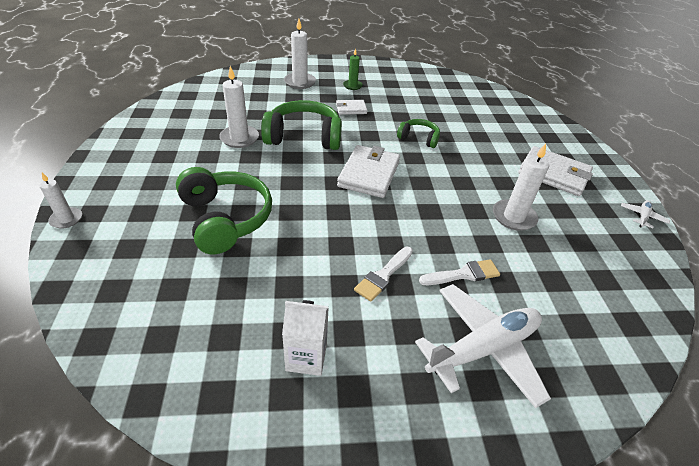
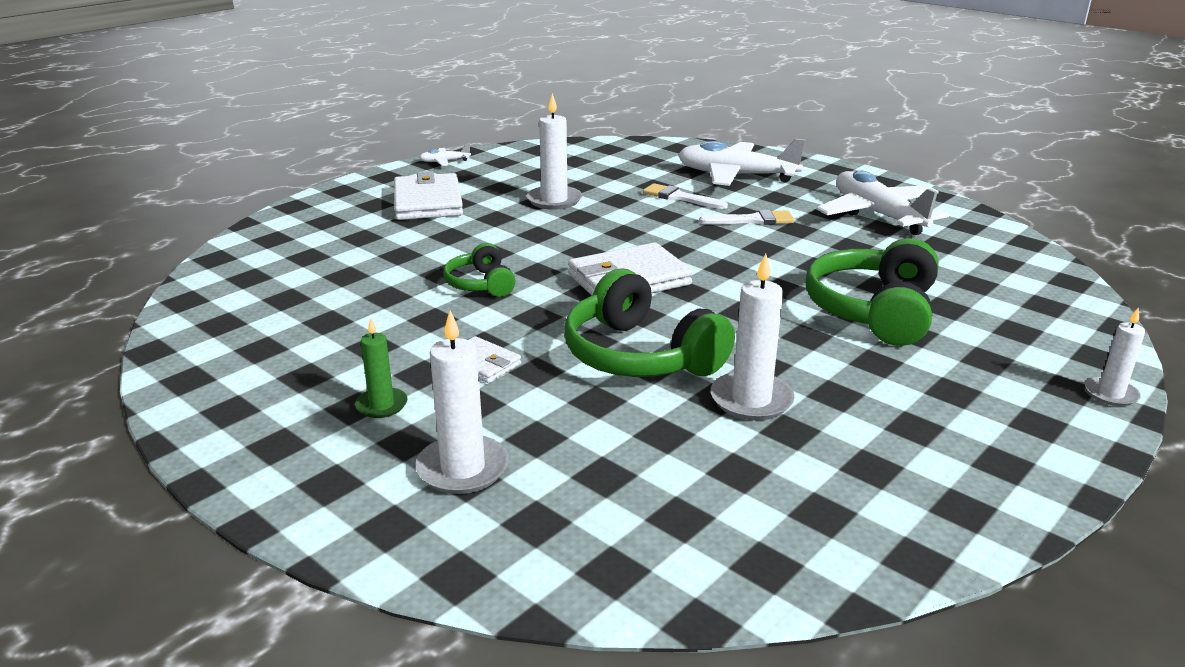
camera: 130 degrees left, 15 degrees down
white carton [282,300,329,376] -> white plane [816,171,949,235]

